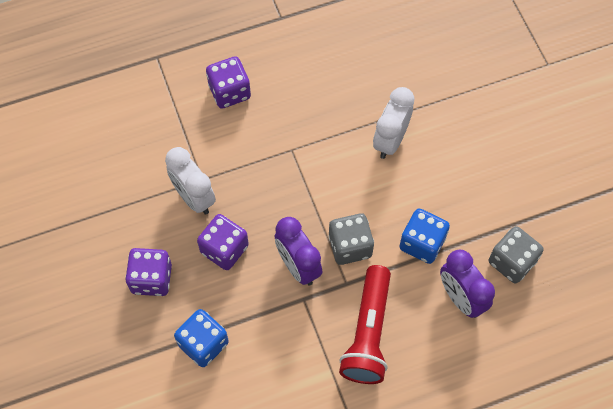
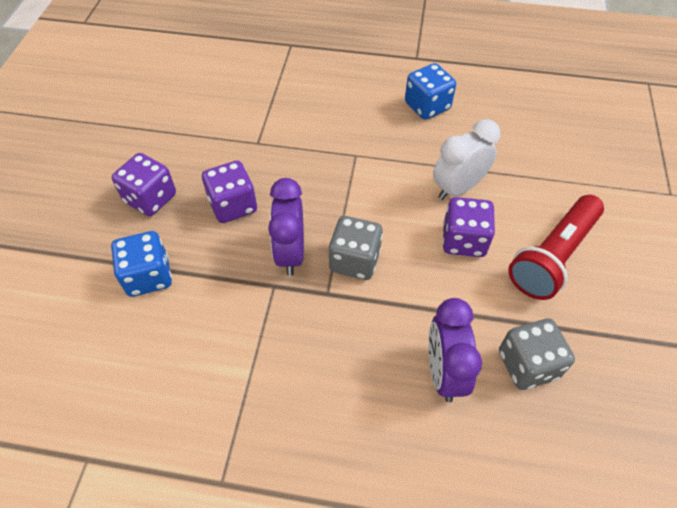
camera: 30 degrees right, 10 degrees down
white clock [165,147,216,215] -> none
purple dice [206,56,251,109] -> purple dice moved to [443,197,495,257]
red flashlight [339,265,391,384] -> red flashlight moved to [508,195,604,300]
blue dice [399,209,450,264] -> blue dice moved to [405,63,456,120]

